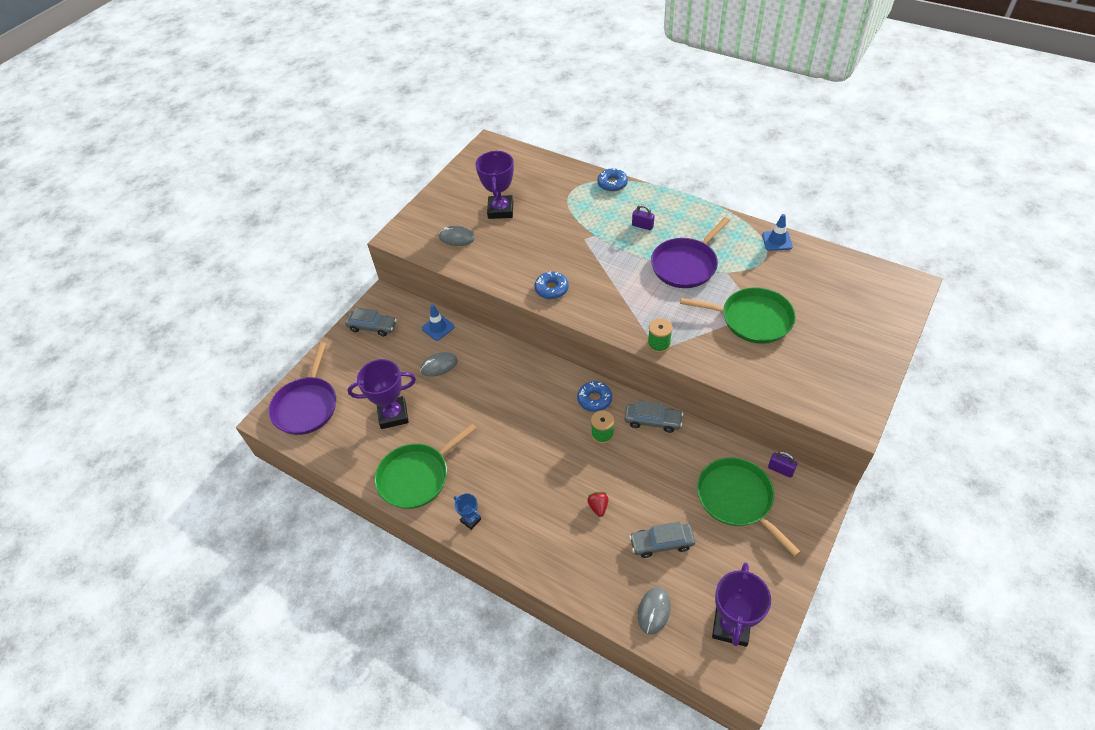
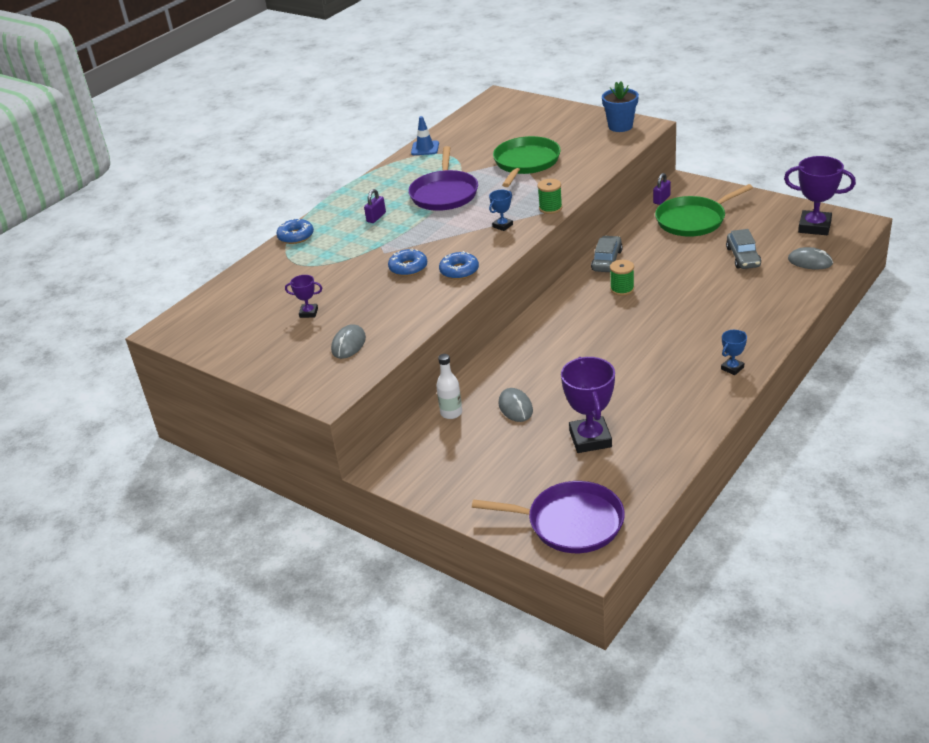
camera: 85 degrees left, 15 degrees down
grey car [345,307,397,336] -> none
green pan [375,424,477,509] -> none
blue traffic cone [422,305,454,341] -> white bottle [436,354,462,419]
purple trophy [475,150,514,219] -> purple trophy [285,275,322,318], size x0.49
blue donut [577,381,612,412] -> blue donut moved to [388,248,427,276]
red strawberry [587,492,608,517] -> none
purple pan [651,217,730,288] -> purple pan turned 45 degrees clockwise [408,146,478,211]
none -> blue trophy [489,190,513,231]
none -> blue flower pot [602,81,639,132]

